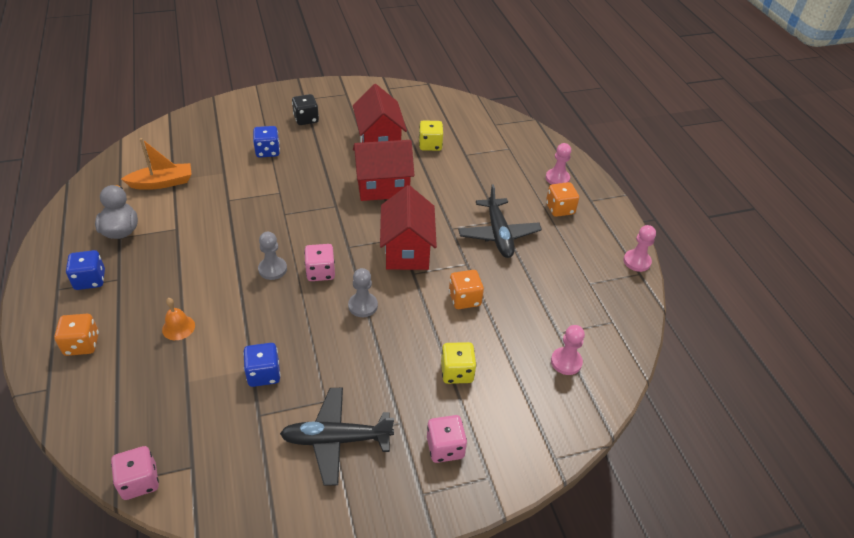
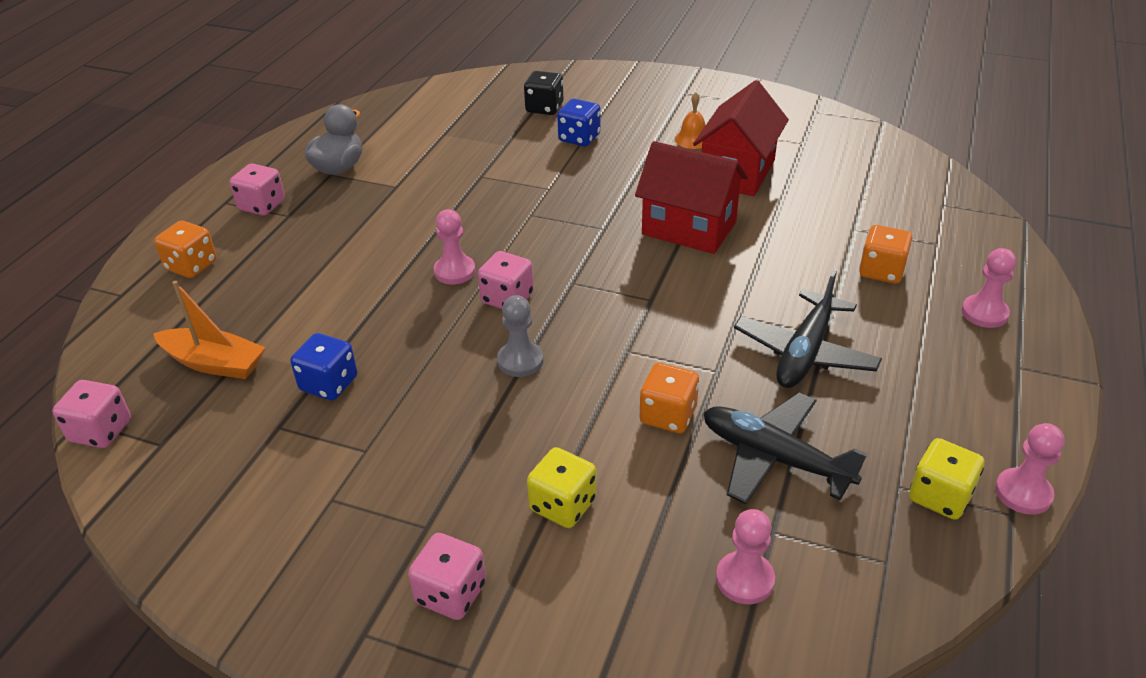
camera: 40 degrees right, 5 degrees down
blue dice [66,250,105,290] -> pink dice [230,163,285,216]
orange boat [121,138,192,190] -> orange boat moved to [153,281,266,379]
orange bell [162,298,195,340] -> orange bell moved to [675,92,706,149]
grey pawn [258,232,287,280] -> pink pawn [434,209,476,284]
black plane [280,388,394,486] -> black plane moved to [703,392,867,504]
black dice [292,94,319,125] -> black dice moved to [524,71,563,115]
red house [380,185,437,270] -> none
yellow dice [419,120,443,151] -> yellow dice moved to [909,438,984,520]
orange dice [546,182,579,217] -> orange dice moved to [859,225,912,284]

